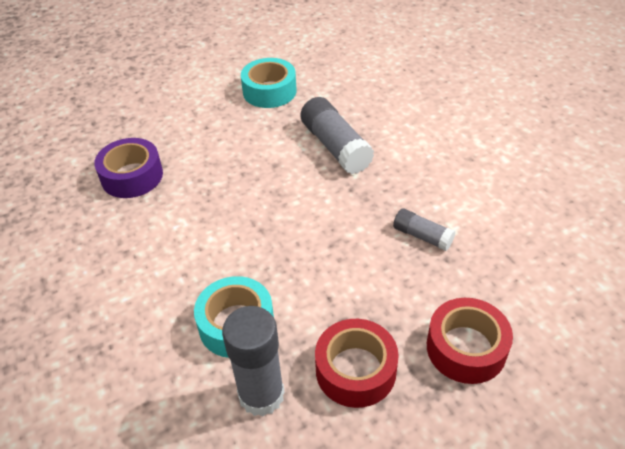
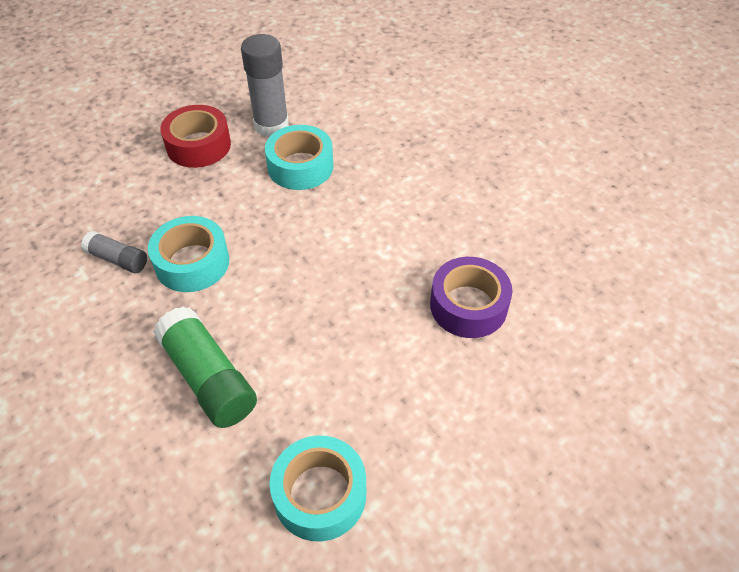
camera: 170 degrees right, 5 degrees up
grey glue stick [300,97,374,174] -> green glue stick [153,306,257,428]
red tape [427,298,513,384] -> none
none -> turquoise tape [148,216,229,292]

